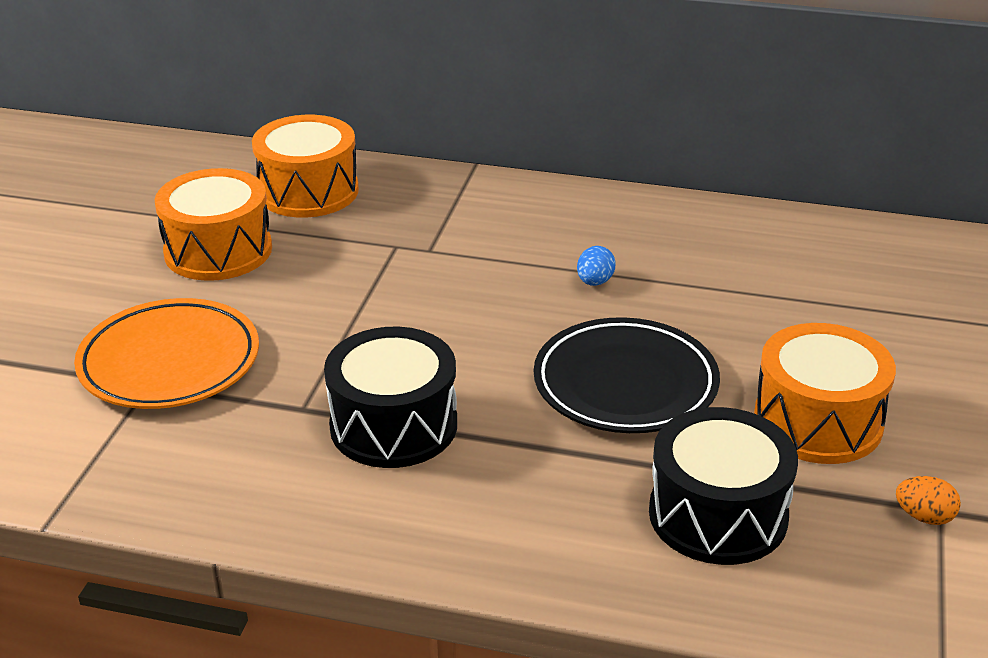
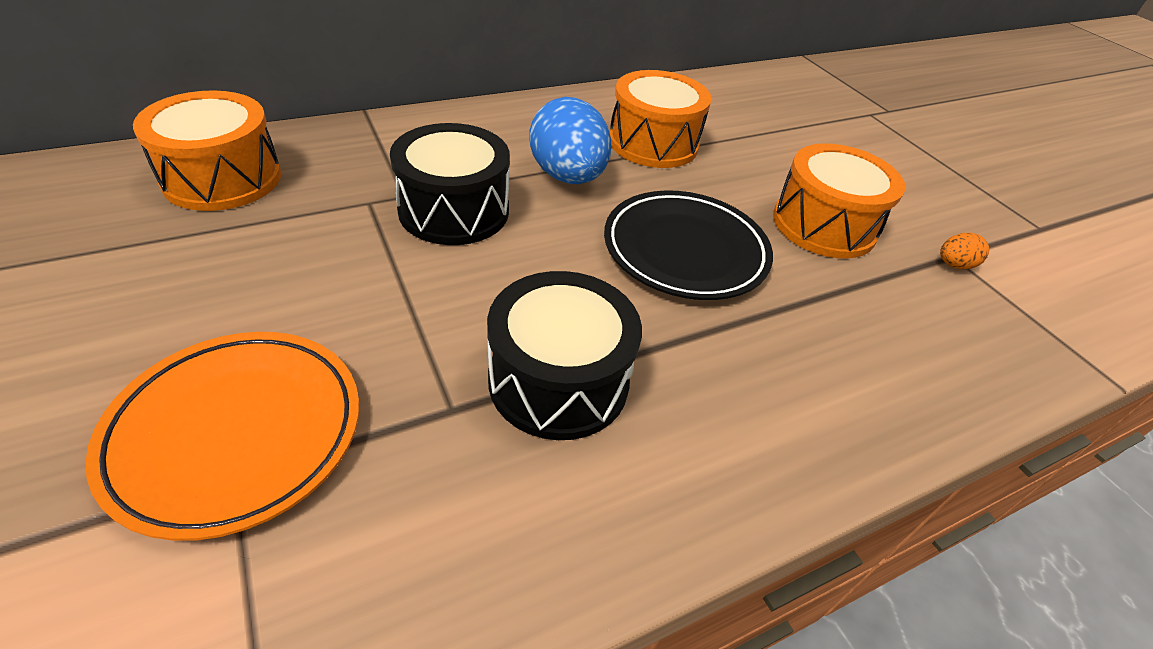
camera: 45 degrees left, 10 degrees up
orange drum [155,168,272,281] -> orange drum moved to [610,70,712,168]
blue egg [577,246,616,286] -> blue egg [529,97,611,184], size x2.26
black drum [649,407,798,565] -> black drum moved to [390,123,510,245]

